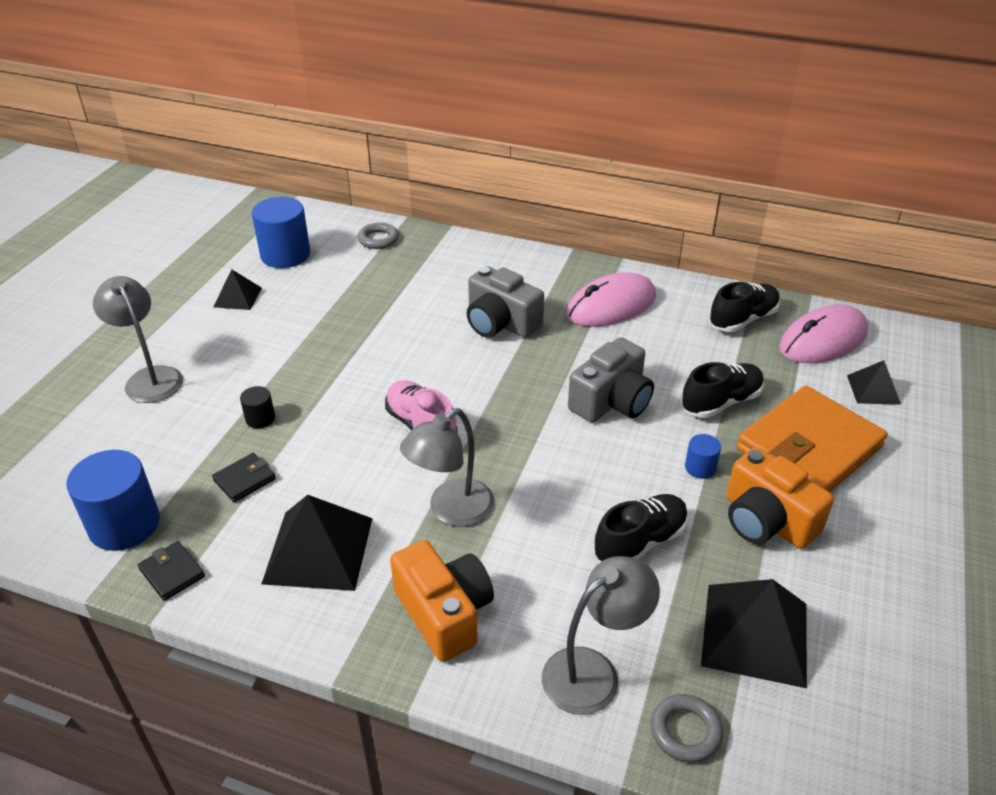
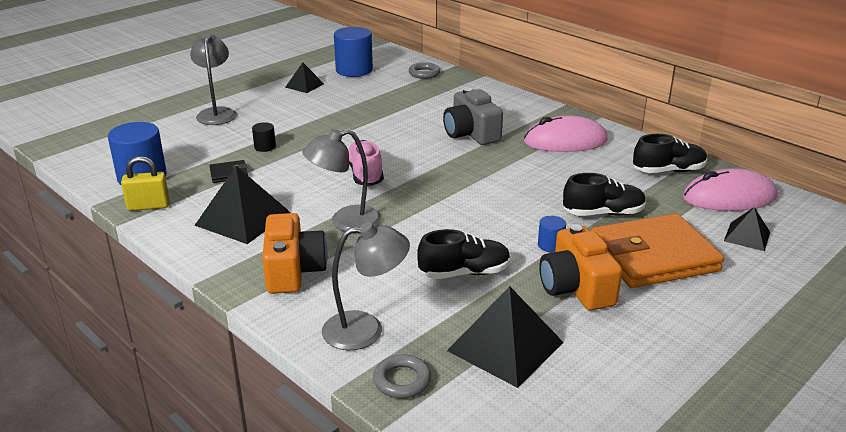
camera: 25 degrees right, 10 degrees down
black wallet [138,541,205,601] -> yellow padlock [121,156,170,211]
grey camera [568,337,654,422] -> none

